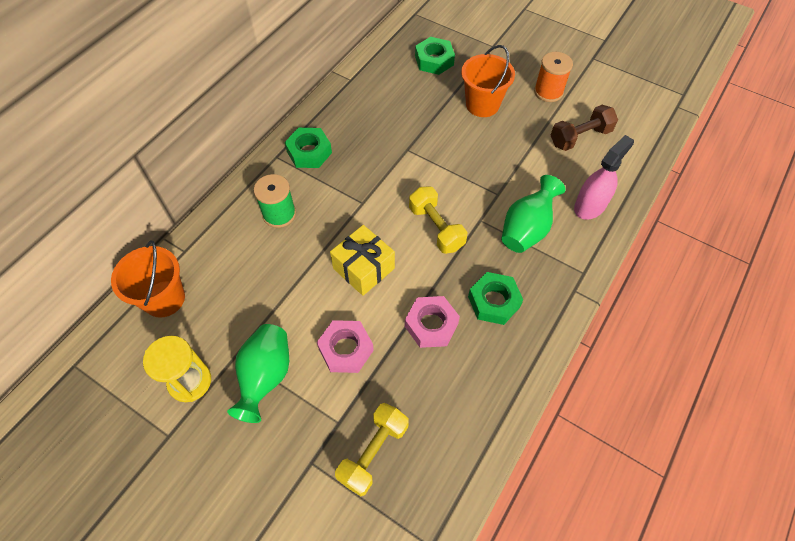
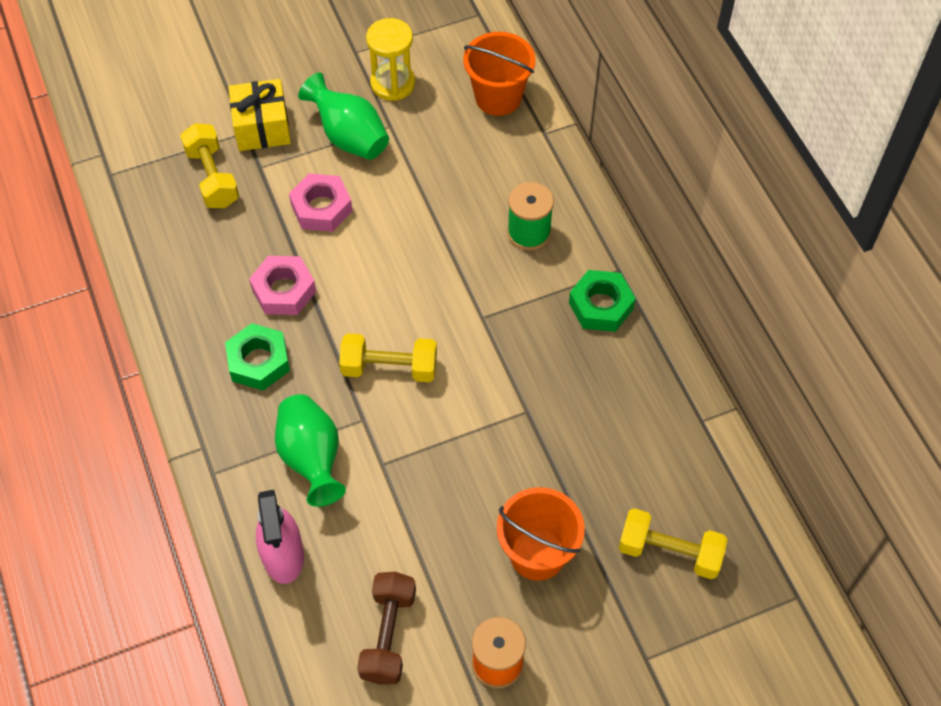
camera: 125 degrees right, 0 degrees up
yellow gift [330,225,395,296] -> yellow gift moved to [228,79,291,151]
green nut [415,37,455,75] -> yellow dumbbell [619,508,727,579]

